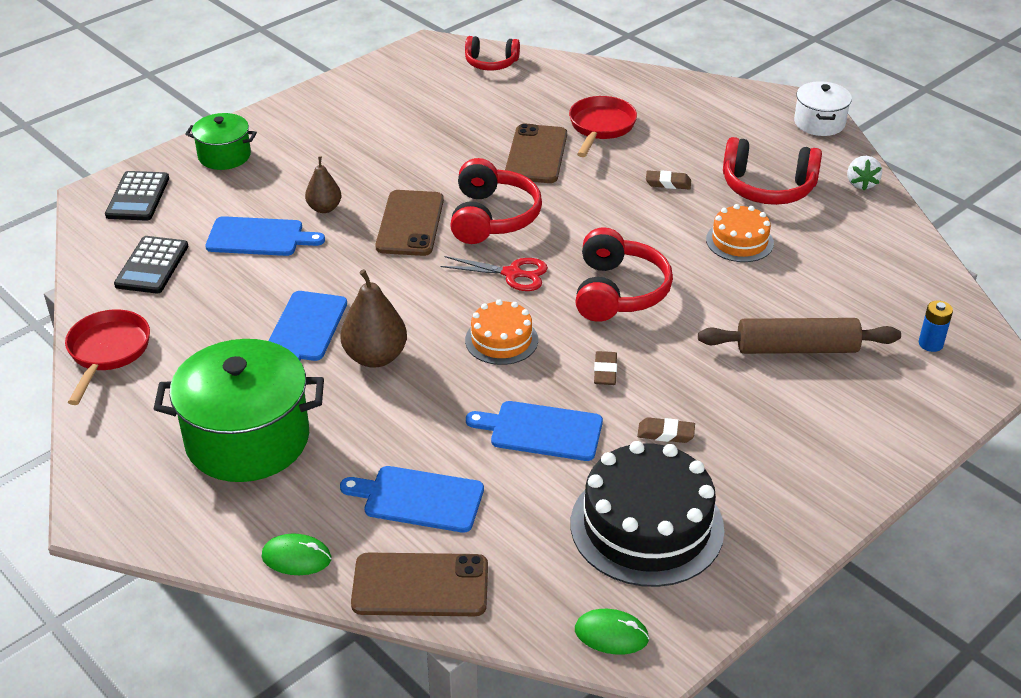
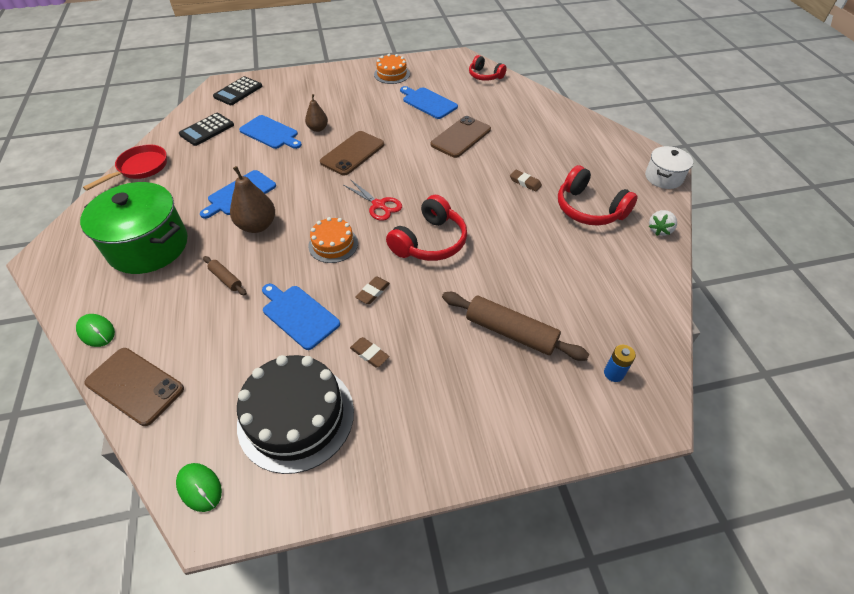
camera: 30 degrees right, 10 degrees up
green pot [185,113,257,170] -> none
blue cutting board [340,466,484,533] -> blue cutting board moved to [400,86,458,119]
red headphones [450,158,542,244] -> none
red pan [569,96,637,157] -> none
orange cake [706,204,774,262] -> orange cake moved to [374,54,410,84]
none -> brown rolling pin [203,256,247,295]

